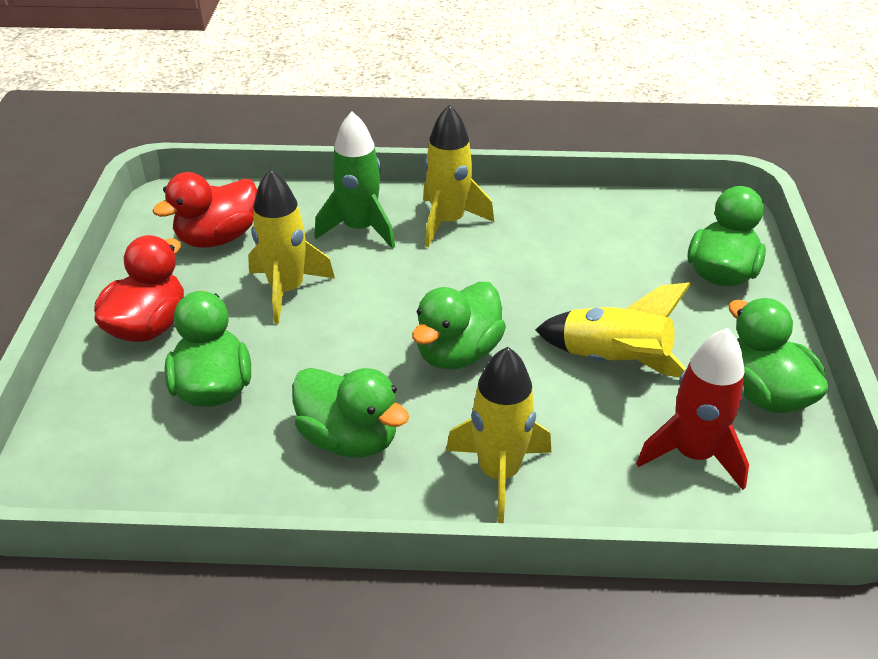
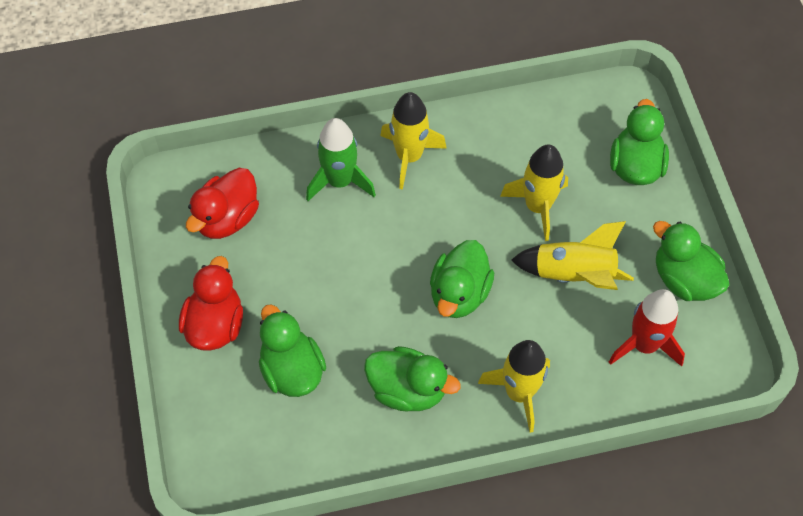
camera: 15 degrees left, 20 degrees up
yellow rocket [248,169,335,324] -> yellow rocket moved to [500,144,568,241]

